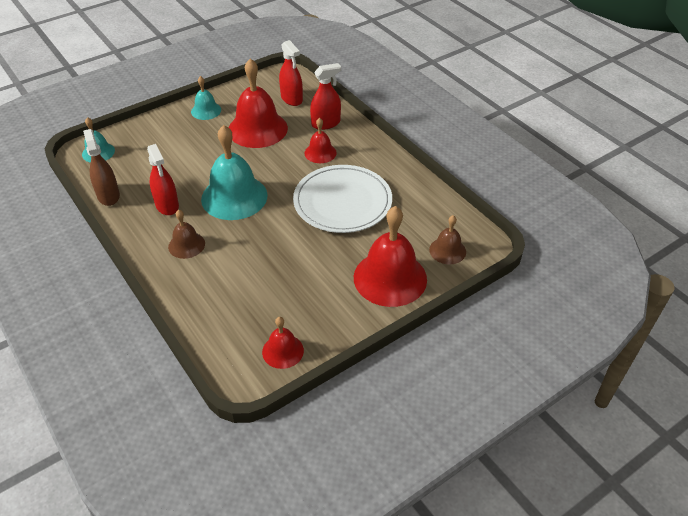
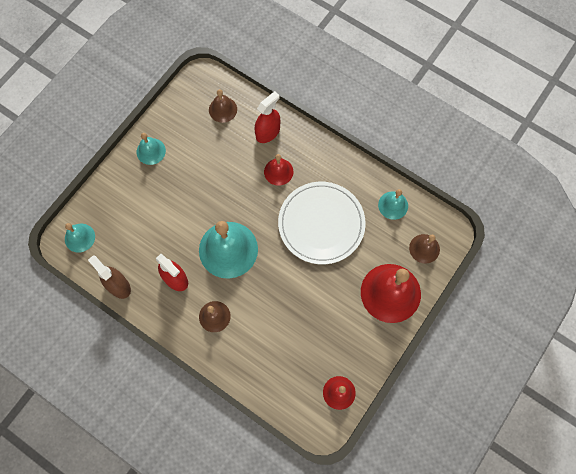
camera: 20 degrees left, 25 degrees up
red bell [229,59,288,148] -> none
red spray bottle [279,40,303,106] -> brown bell [209,89,237,123]
none -> turquoise bell [378,189,408,220]

